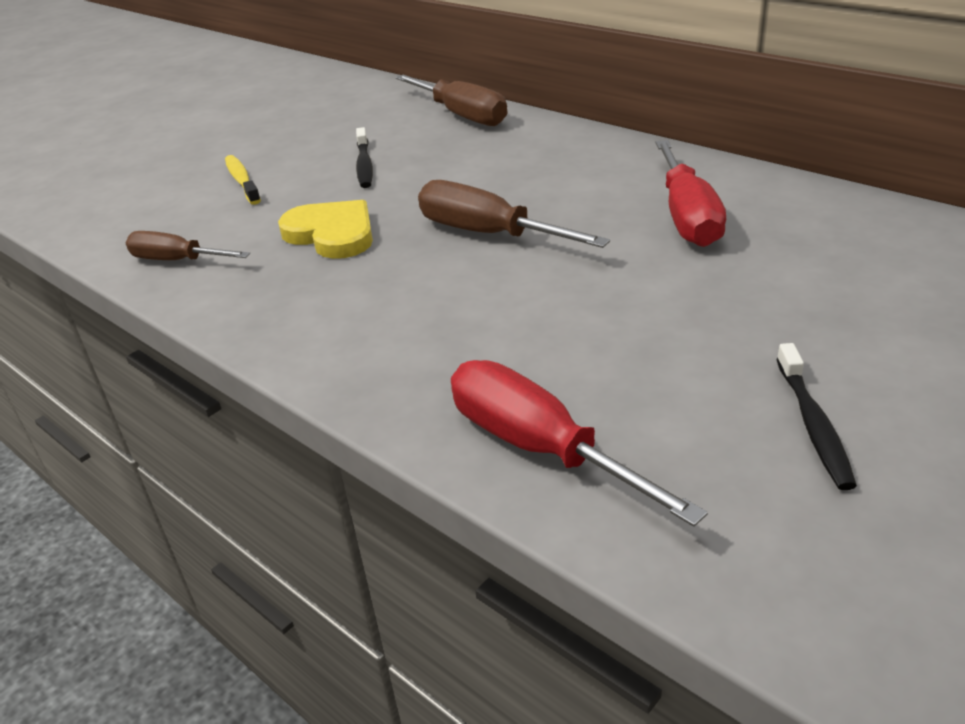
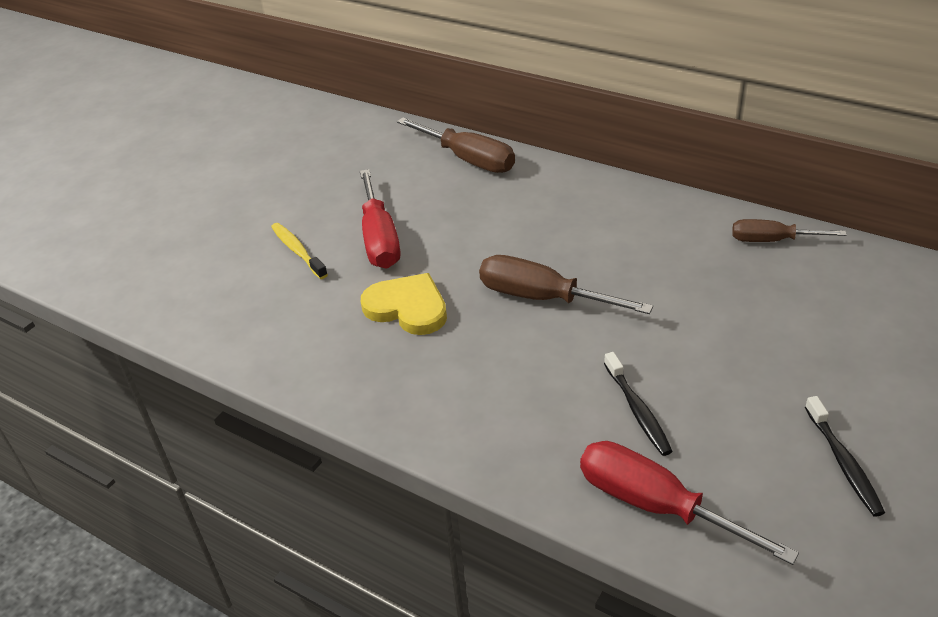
camera: 10 degrees left, 5 degrees up
brown screwdriver [126,231,250,260] -> brown screwdriver moved to [732,219,847,242]
black toothbrush [356,127,373,188] -> black toothbrush moved to [604,352,673,456]
red screwdriver [656,140,726,247] -> red screwdriver moved to [360,169,401,269]

